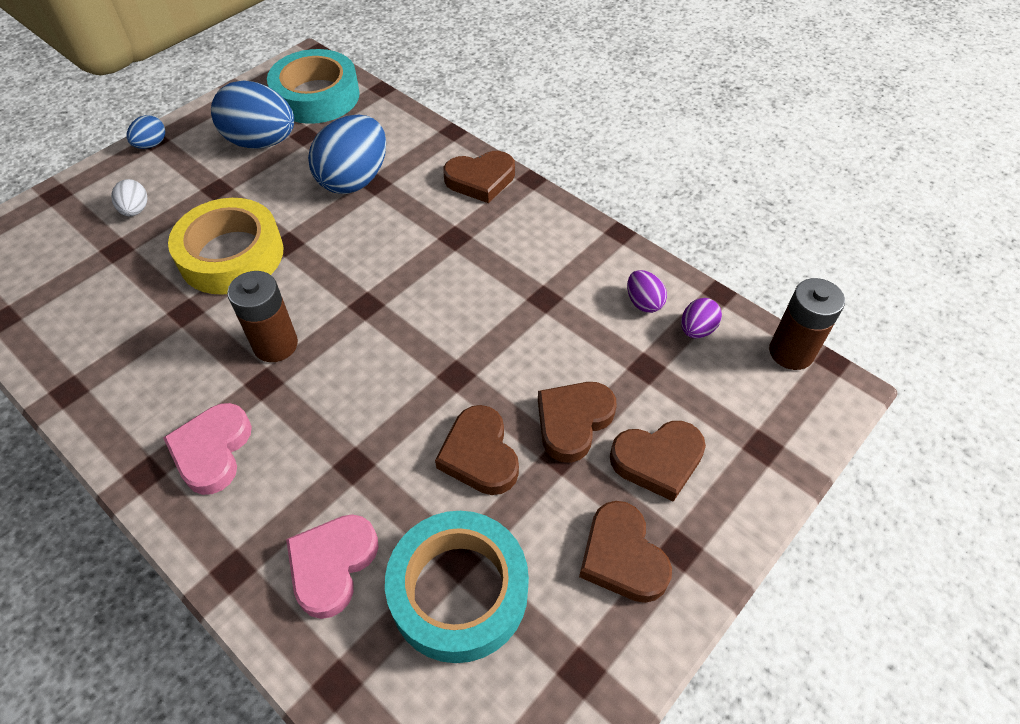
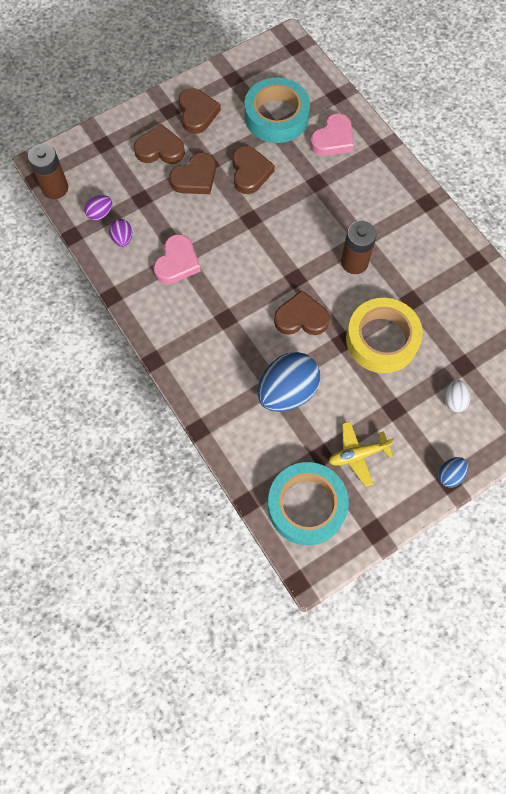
camera: 165 degrees left, 15 degrees up
pink heart [163,403,252,495] -> pink heart moved to [153,234,201,284]
blue egg [211,80,294,149] -> yellow plane [329,421,394,487]
brown heart [443,151,515,203] -> brown heart moved to [274,290,330,335]

